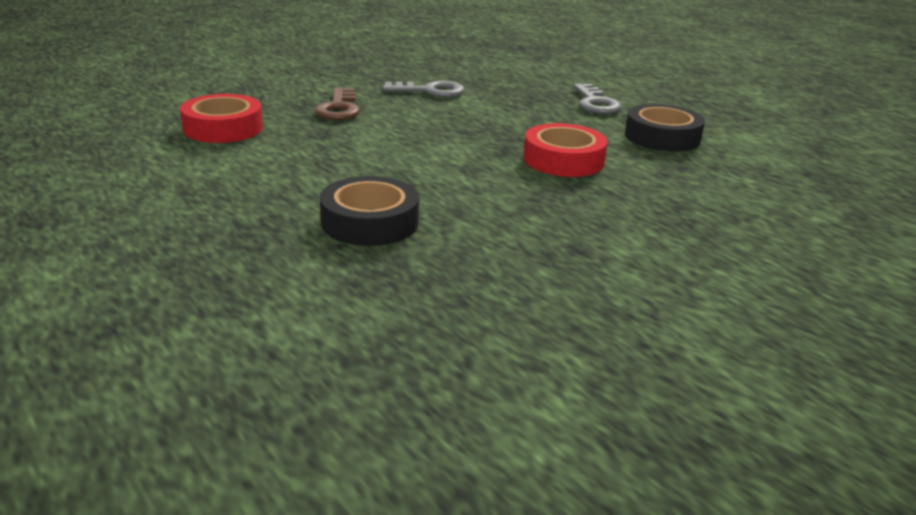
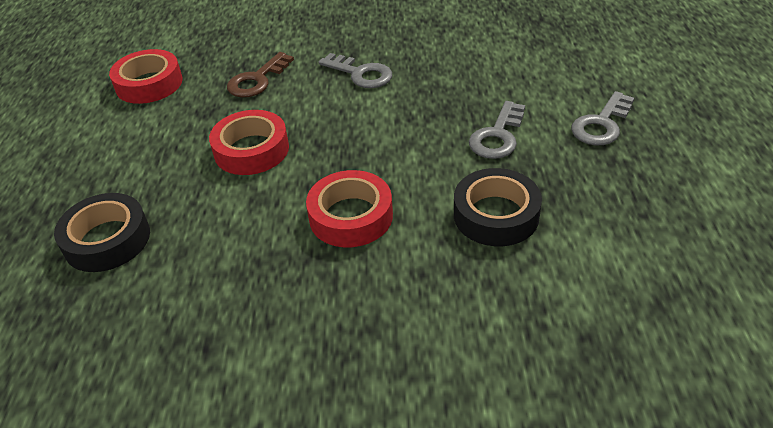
camera: 40 degrees right, 15 degrees up
none -> red tape [209,110,289,175]
none -> grey key [571,91,634,145]

